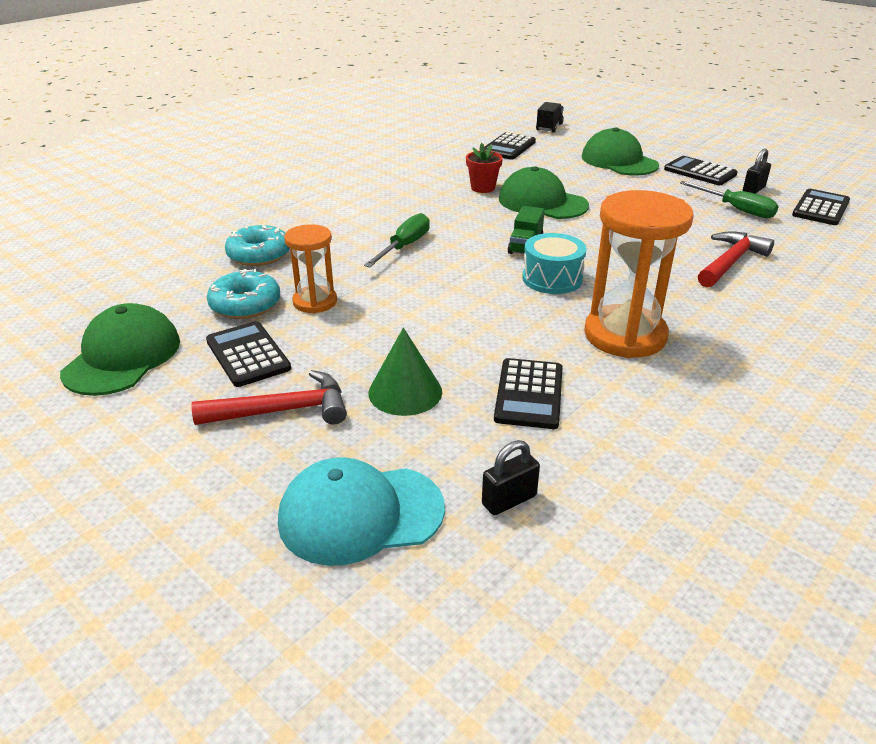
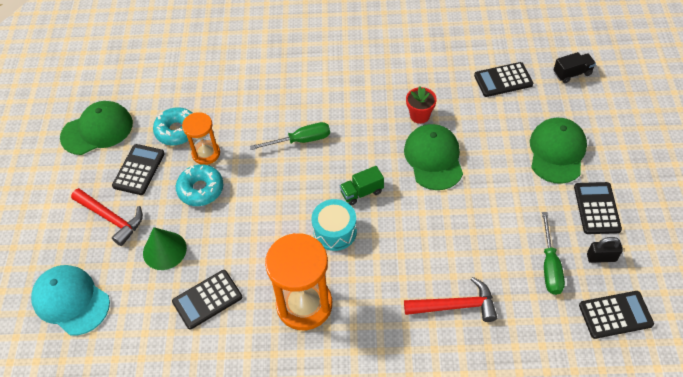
camera: 50 degrees right, 20 degrees up
turquoise donut [225,225,290,266] -> turquoise donut moved to [176,164,224,206]
black padlock [482,440,540,515] -> none

